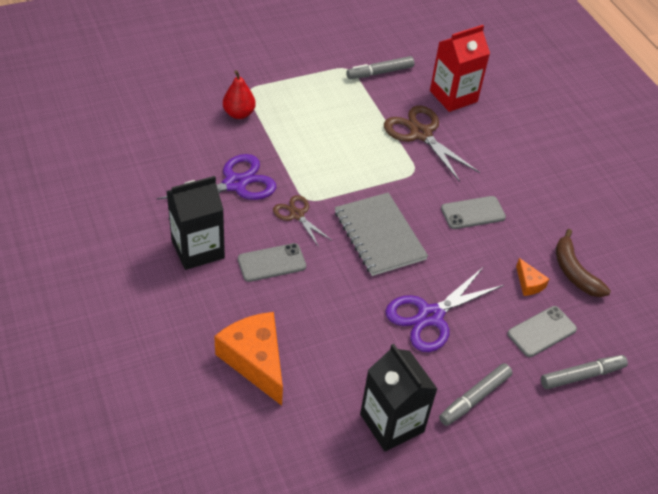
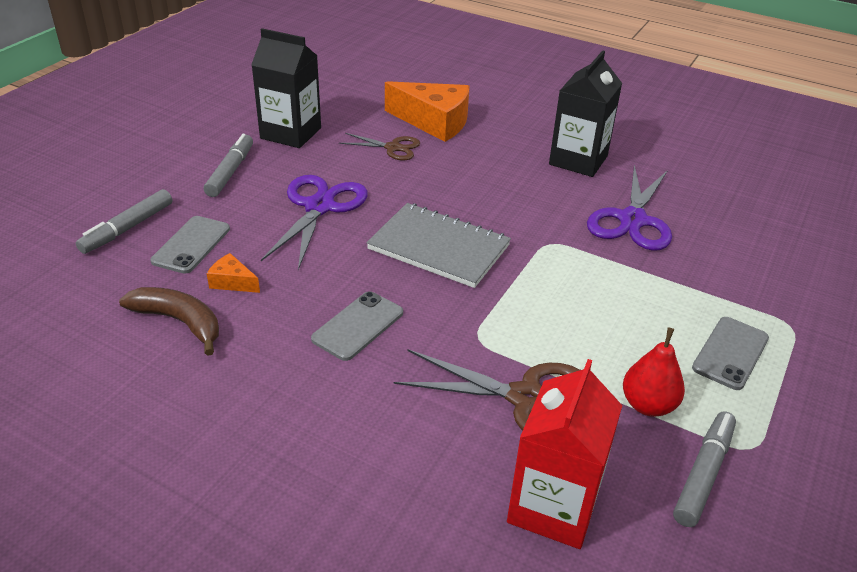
camera: 145 degrees right, 10 degrees down
red pear [223,70,256,119] -> red pear moved to [623,328,685,417]
grey phone [238,243,306,282] -> grey phone moved to [692,317,769,390]
brown scissors [273,195,333,247] -> brown scissors moved to [339,133,420,160]

